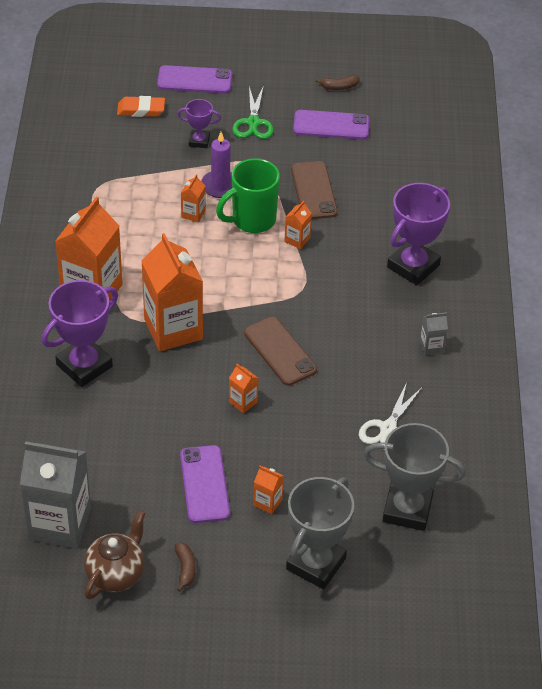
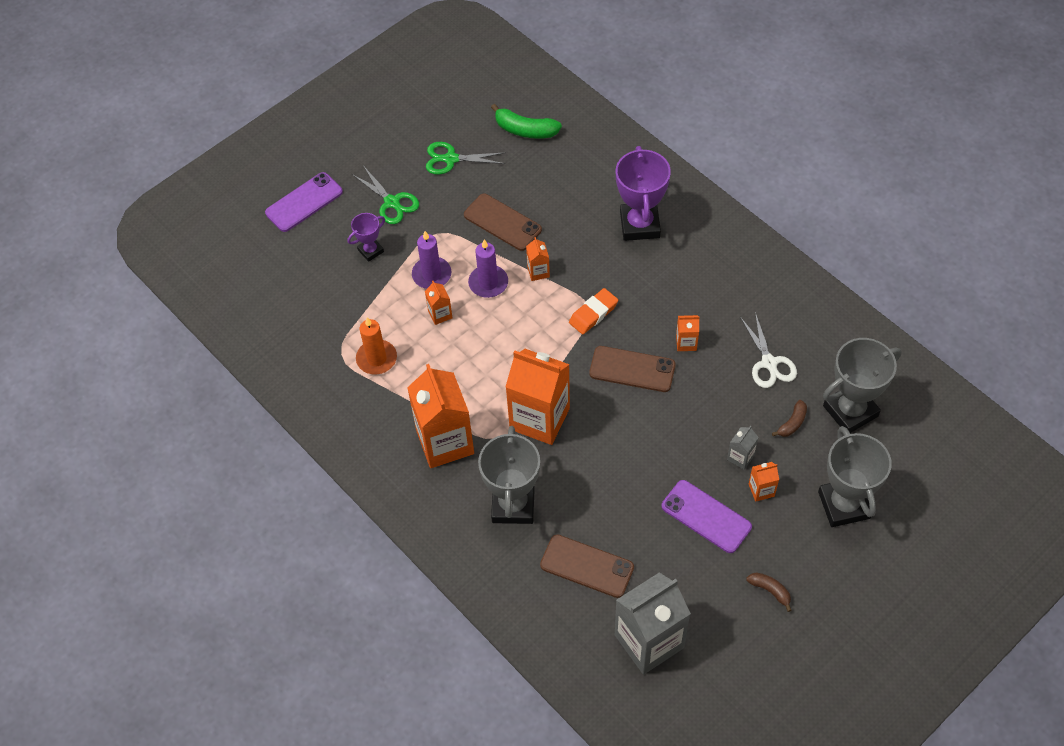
camera: 40 degrees left, 10 degrees up
purple trophy [41,280,118,387] -> grey trophy [478,426,540,524]
brown teapot [84,510,145,600] -> none
orange eraser [117,96,165,117] -> orange eraser moved to [569,288,618,334]
green mug [216,158,280,233] -> purple candle [468,239,508,298]
orange carton [229,364,258,413] -> orange carton moved to [676,315,699,351]
purple phone [293,110,369,140] -> green scissors [426,142,506,175]
brown banana [316,75,360,90] -> brown banana moved to [772,400,807,437]
grey carton [420,313,448,356] -> grey carton moved to [727,426,759,470]
none -> orange candle [356,317,397,375]
none -> green banana [491,104,562,139]
none -> brown phone [540,534,634,598]

